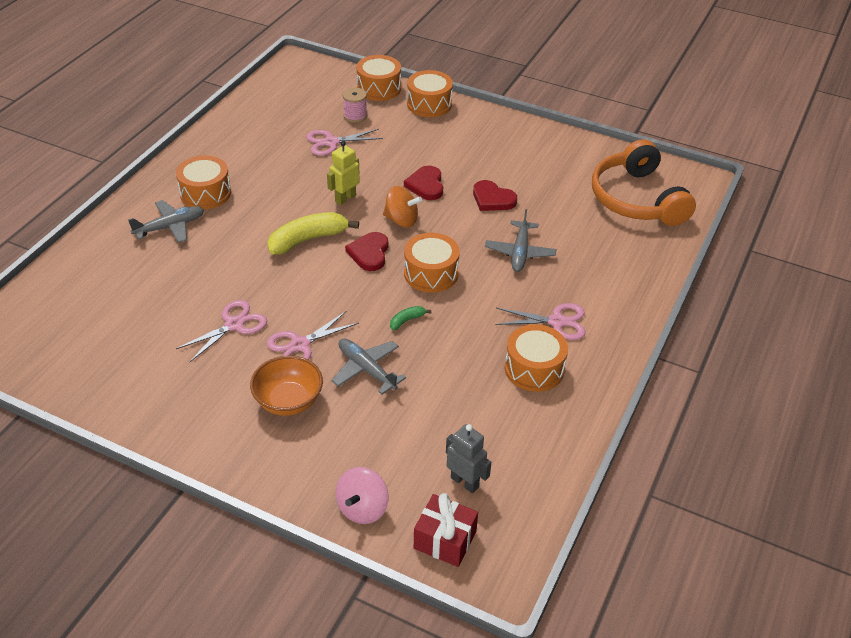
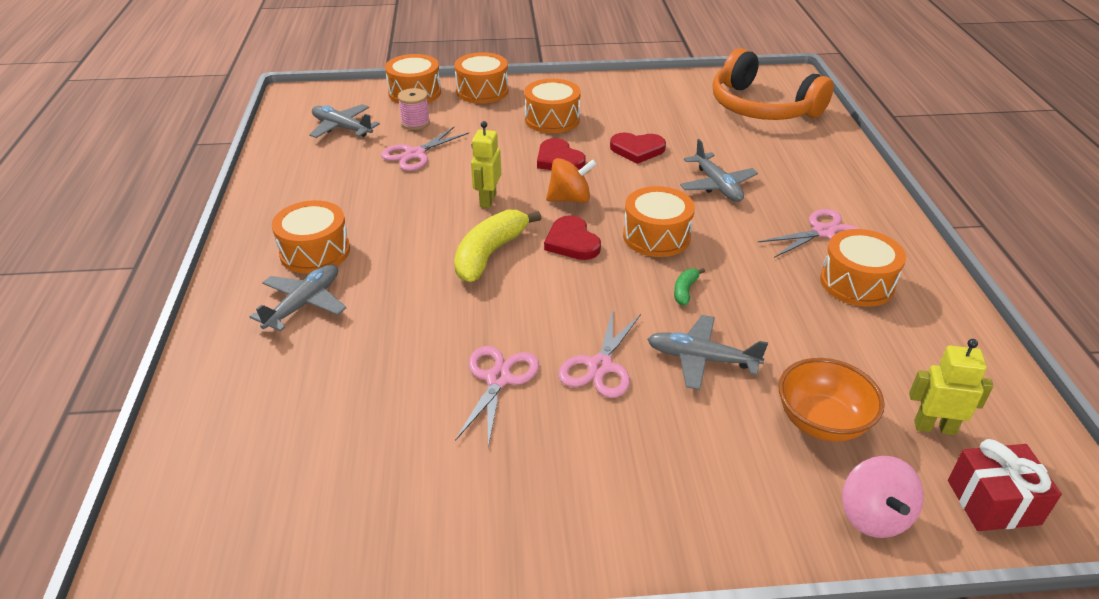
camera: 30 degrees left, 5 degrees down
orange bowl [250,355,323,416] -> orange bowl moved to [778,358,885,442]
grey robot [446,424,491,493] -> yellow robot [909,339,994,435]
none -> grey plane [309,104,380,138]
none -> orange drum [524,79,581,133]

